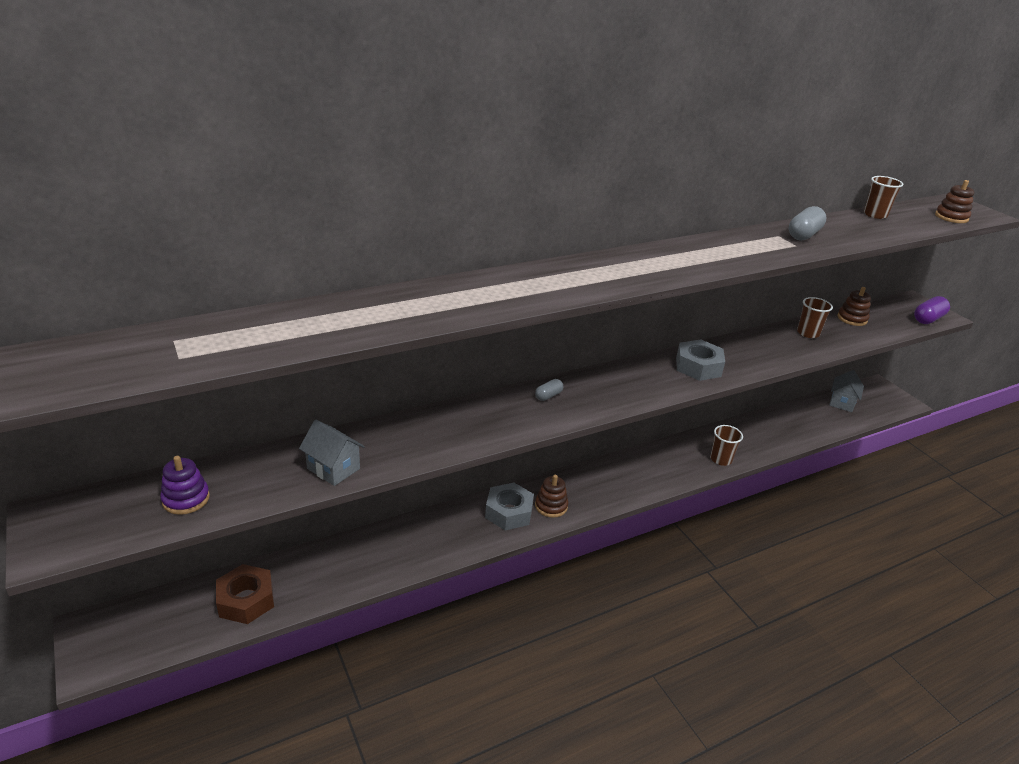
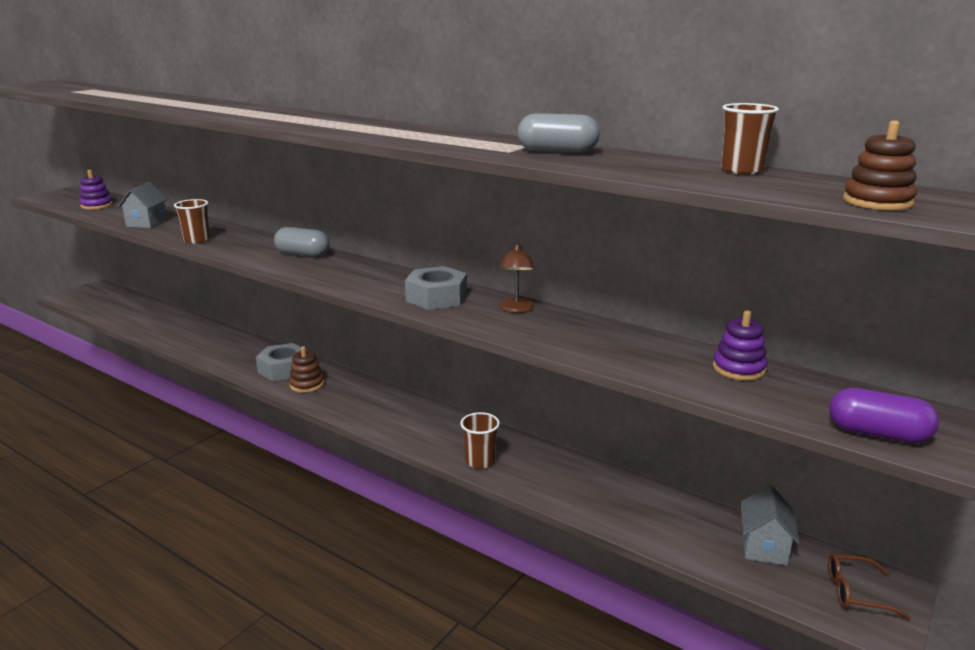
camera: 65 degrees right, 10 degrees down
brown nut [216,564,274,624] -> none
grey capsule [535,379,563,401] -> grey capsule [274,227,330,257], size x1.72
brown cup [797,297,833,338] -> brown cup moved to [174,199,210,244]
grey house [829,370,864,412] -> grey house turned 75 degrees counterclockwise [740,485,800,566]
brown stacking toy [838,287,871,326] -> purple stacking toy [713,311,767,381]
none -> brown lamp [499,243,535,313]
none -> brown glasses [828,554,911,620]

